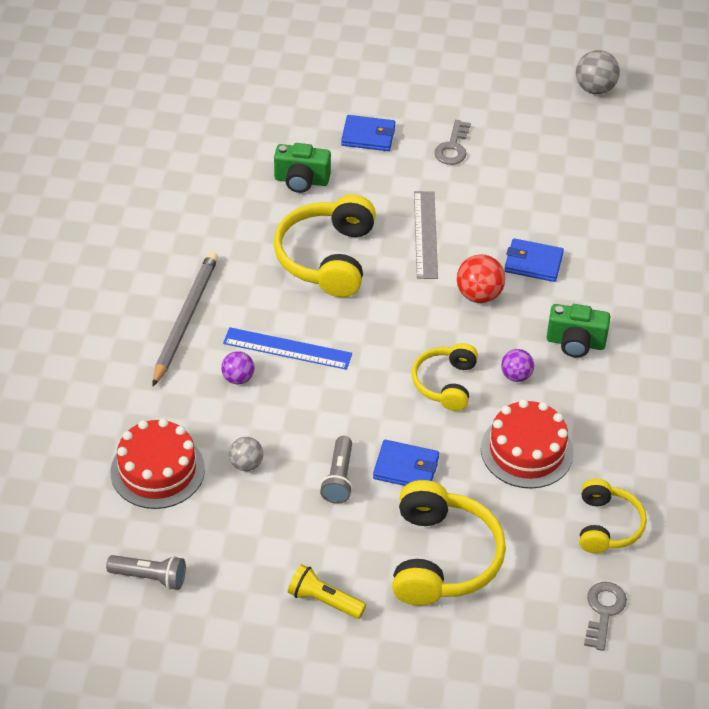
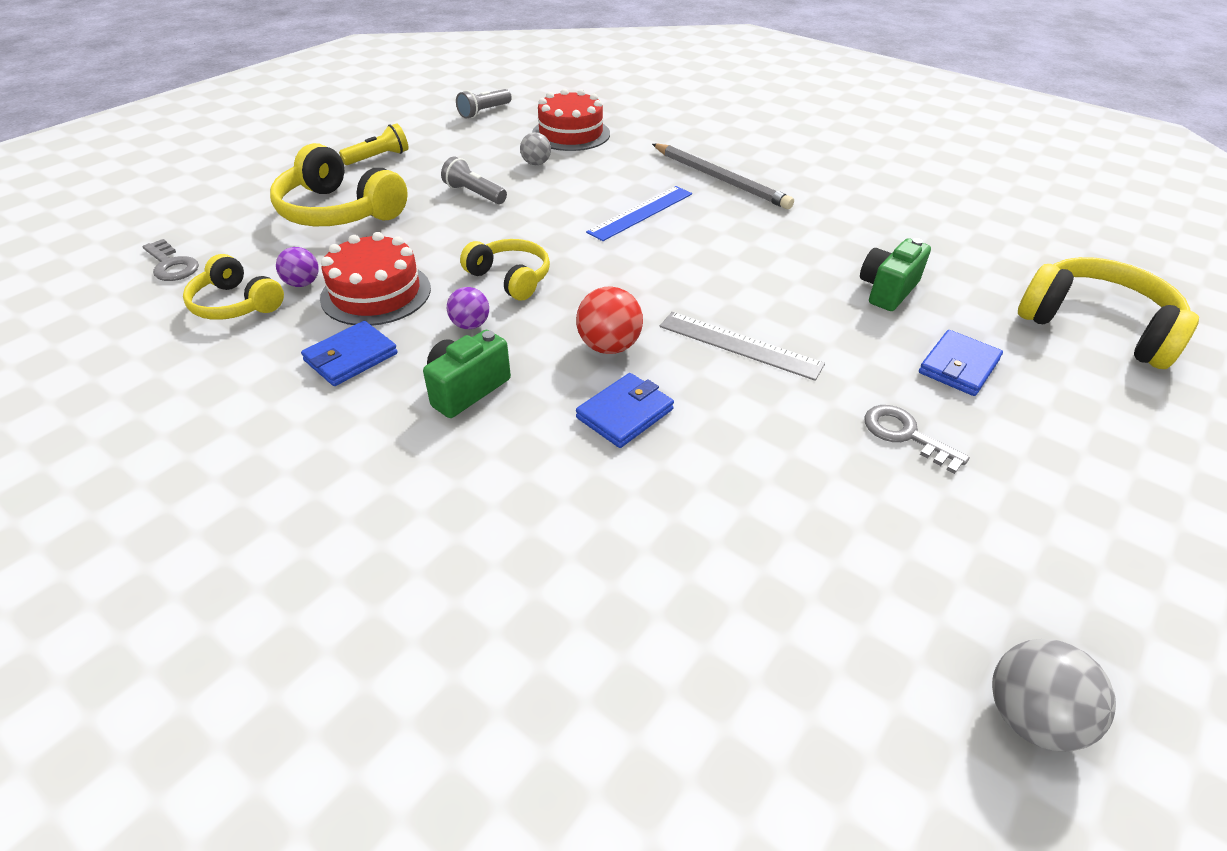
camera: 120 degrees right, 5 degrees down
purple ball [221,351,255,385] -> purple ball moved to [276,247,319,287]
yellow headphones [274,195,376,297] -> yellow headphones moved to [1018,257,1199,369]
blue wallet [373,440,439,486] -> blue wallet moved to [301,321,398,386]

